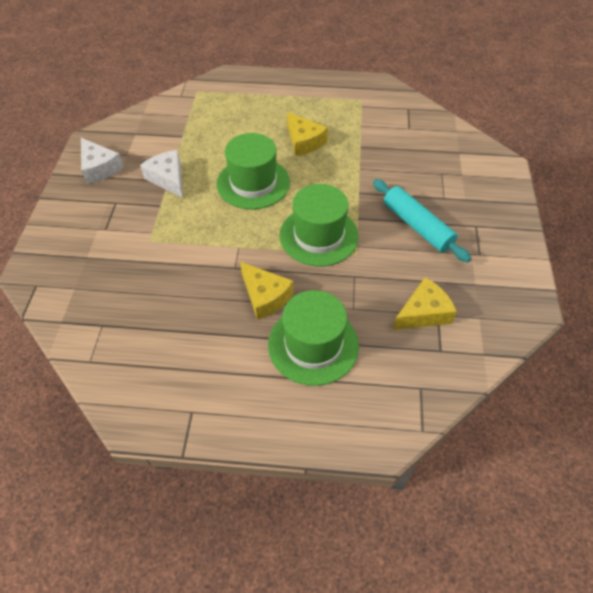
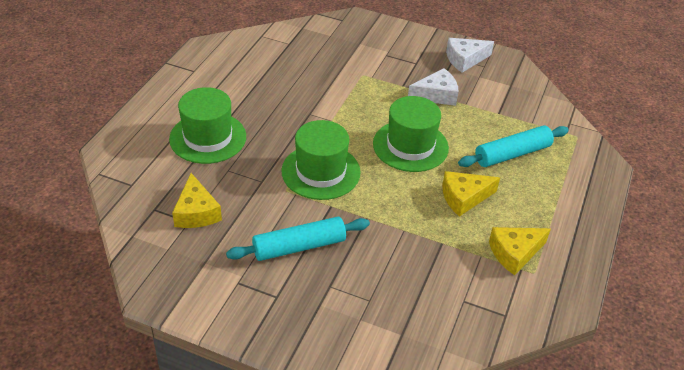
camera: 105 degrees right, 10 degrees down
yellow cheese [240,262,294,320] -> yellow cheese moved to [489,227,551,275]
none -> turquoise rolling pin [458,125,569,167]

